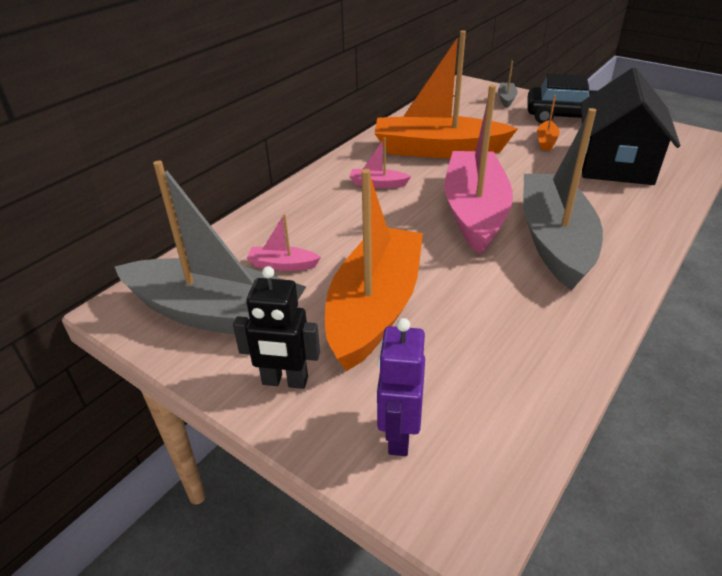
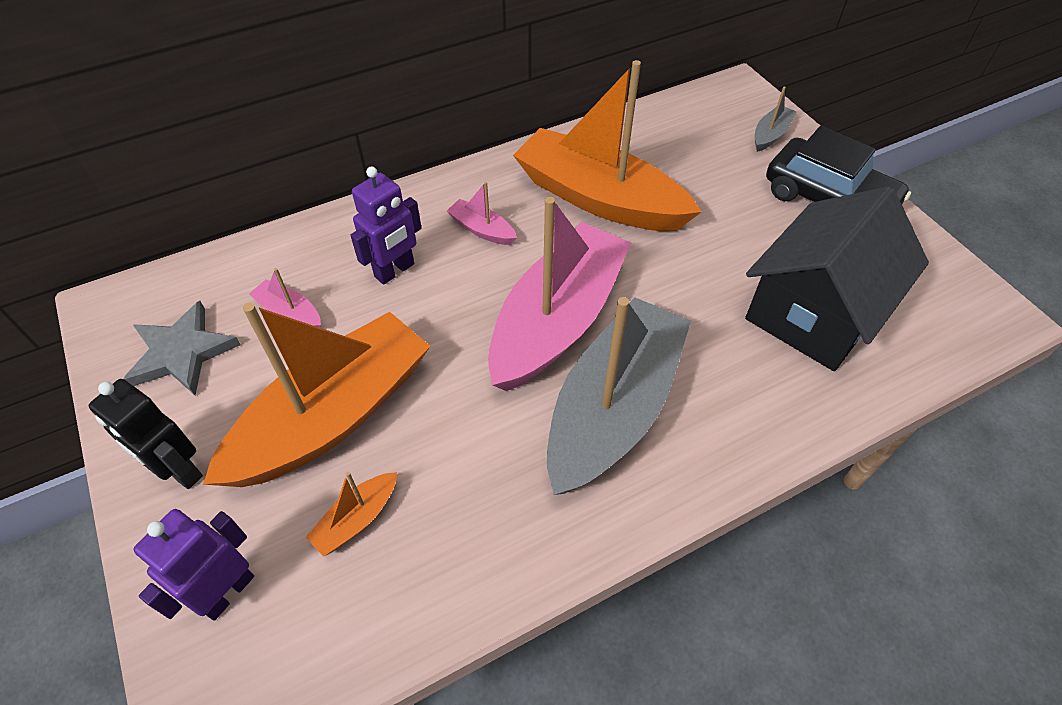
camera: 25 degrees right, 15 degrees up
grey boat [115,160,306,334] -> grey star [124,301,241,395]
orange boat [537,95,560,150] -> orange boat moved to [305,472,397,557]
none -> purple robot [351,166,422,285]

